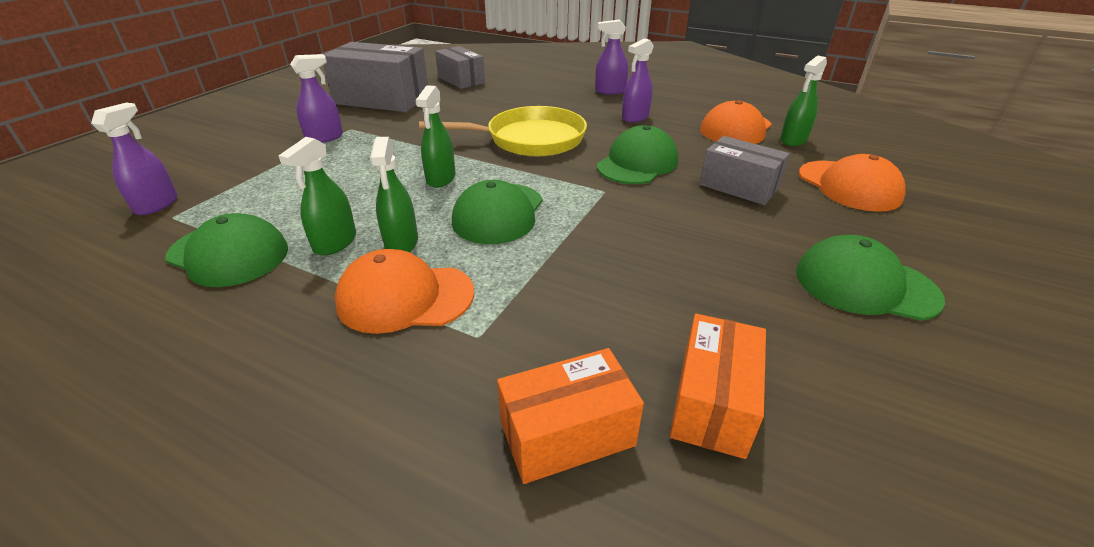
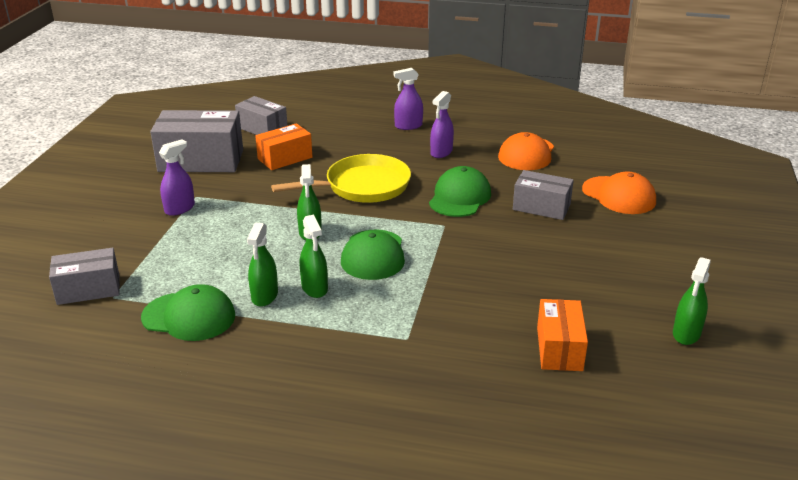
camera: 15 degrees left, 5 degrees down
purple spray bottle [91,103,178,215] -> grey box [49,248,120,305]
orange cap [335,249,474,334] -> none
orange box [497,348,644,484] -> orange box moved to [255,123,312,170]
green spray bottle [780,56,827,146] -> green spray bottle moved to [673,257,711,345]
green cap [796,235,945,321] -> none

